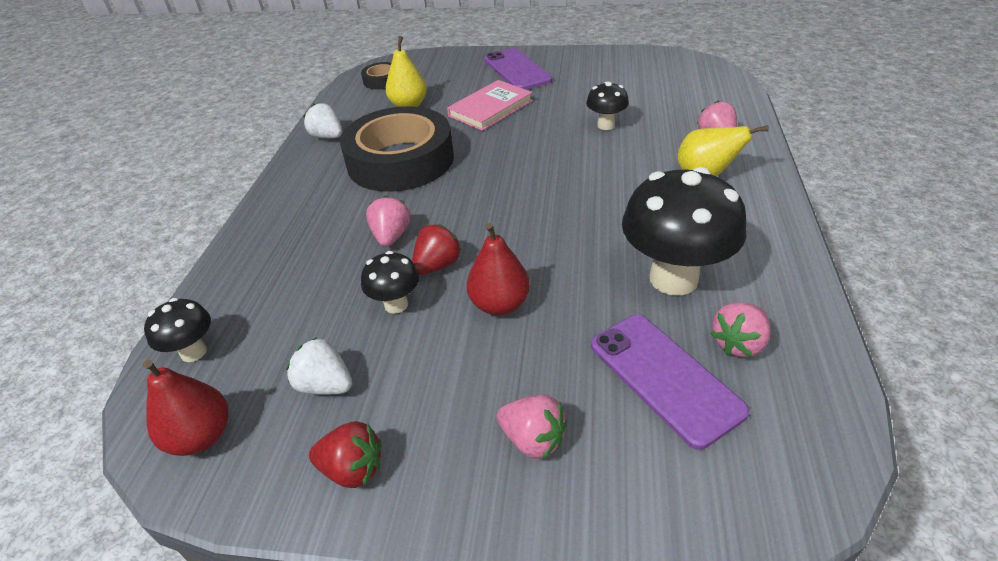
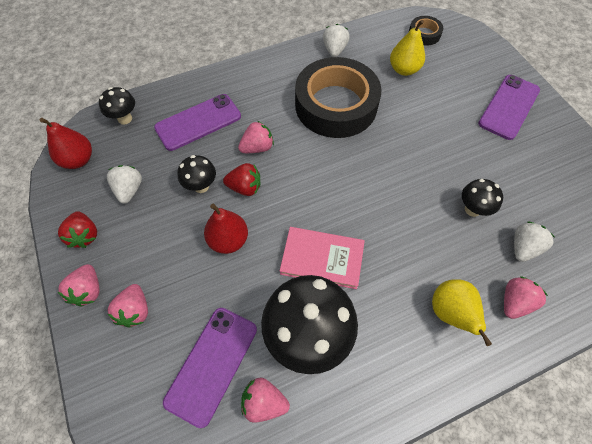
camera: 55 degrees right, 20 degrees up
pink book [447,80,533,131] -> pink book moved to [280,227,365,289]
none -> pink strawberry [58,264,100,307]
none -> purple phone [154,94,241,151]
none -> white strawberry [514,222,554,262]

